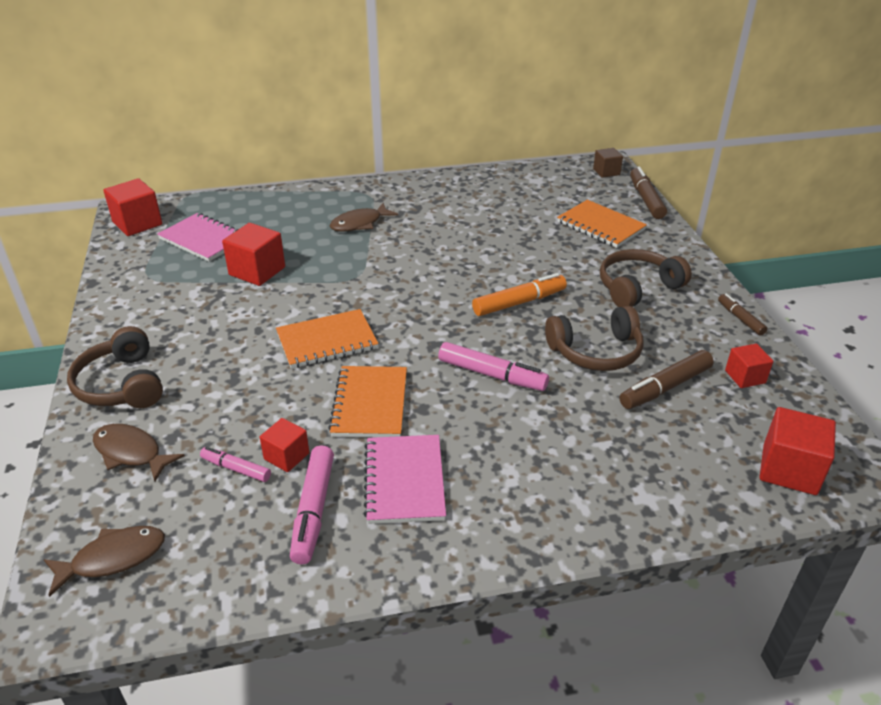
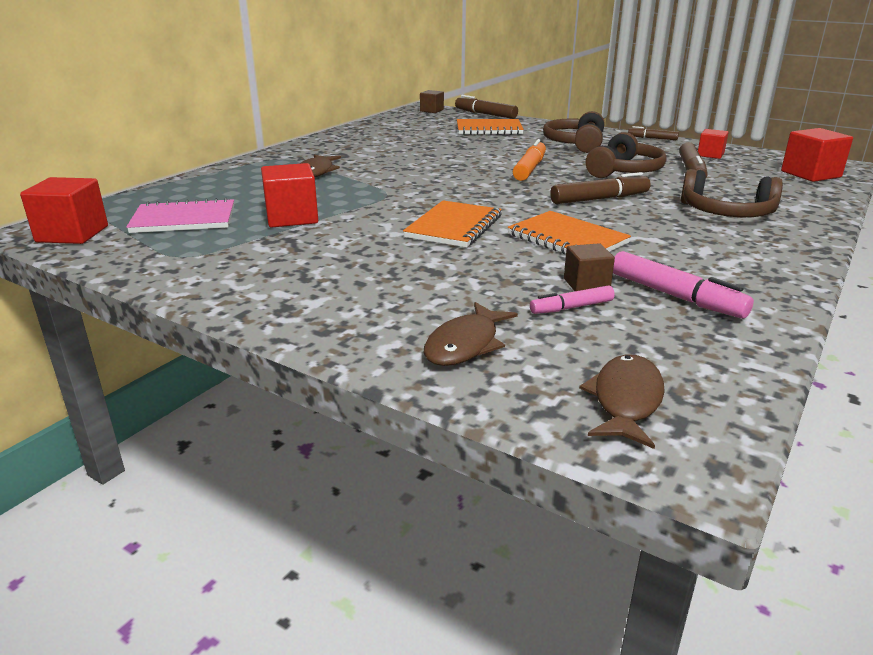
camera: 45 degrees left, 10 degrees down
brown headphones [67,326,163,408] -> brown headphones moved to [681,169,783,217]
brown fish [93,424,185,481] -> brown fish turned 45 degrees counterclockwise [424,302,518,366]
red cube [260,418,309,472] -> brown cube [564,243,615,291]
pink notebook [364,435,446,524] -> none
pink marker [438,342,549,391] -> brown marker [550,172,651,204]

